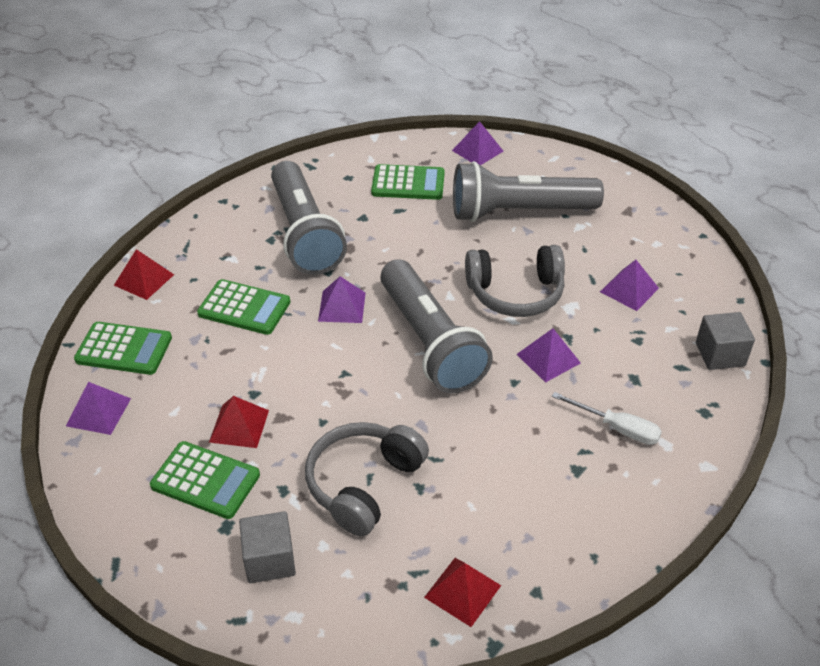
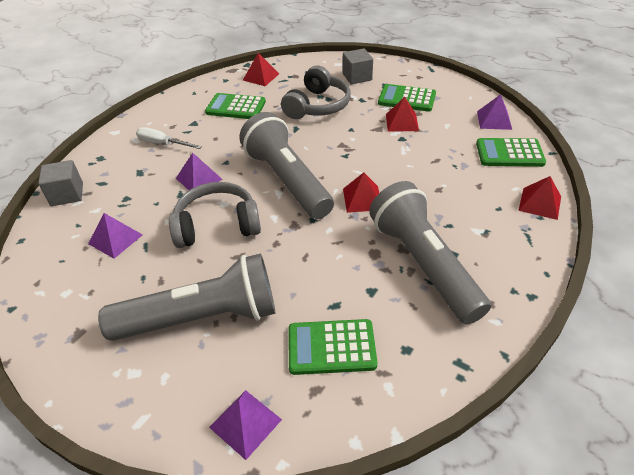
camera: 175 degrees right, 0 degrees up
green calculator [197,279,290,335] -> green calculator moved to [205,93,266,119]
purple pyramid [318,276,365,323] -> red pyramid [343,172,379,213]

